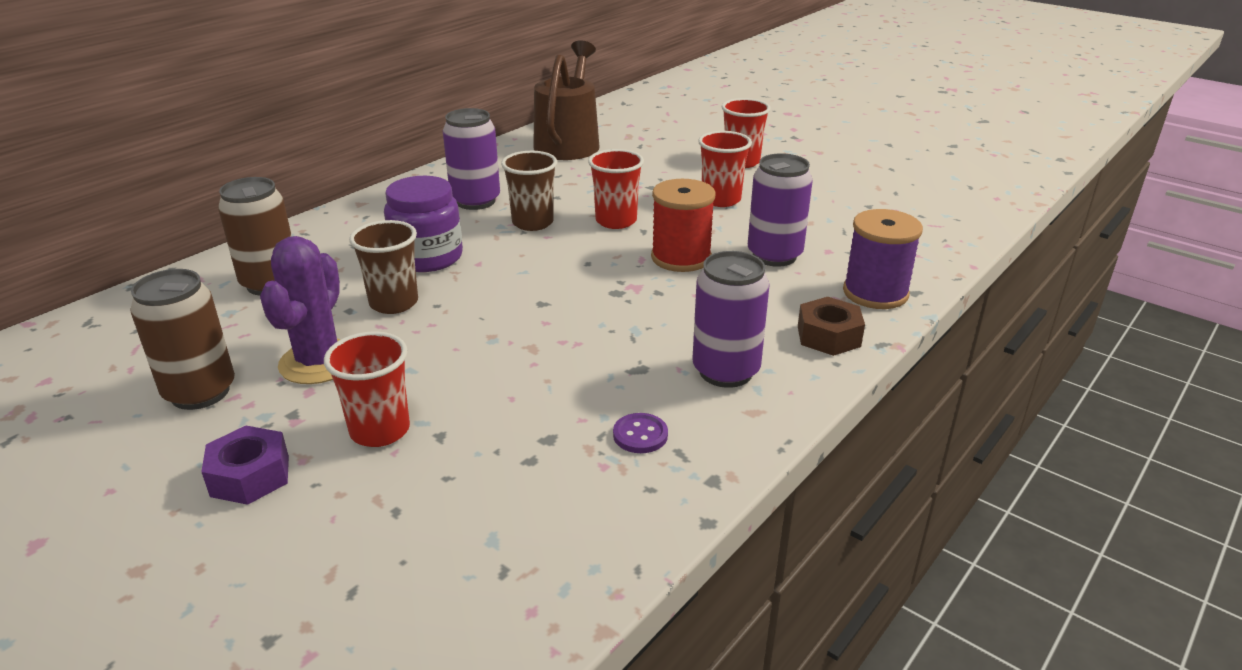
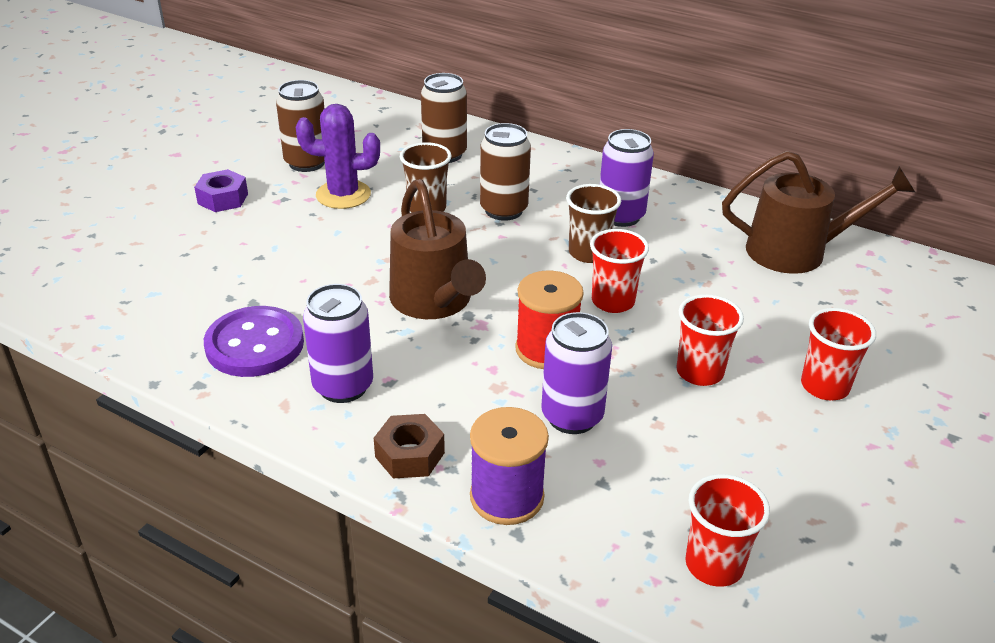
camera: 80 degrees right, 5 degrees up
red cup [324,331,410,447] -> red cup moved to [685,474,770,587]
purple jar [384,176,463,272] -> brown can [480,123,531,221]
purple button [613,413,668,453] -> purple button [204,306,304,377], size x2.27
none -> brown watering can [389,179,486,319]

